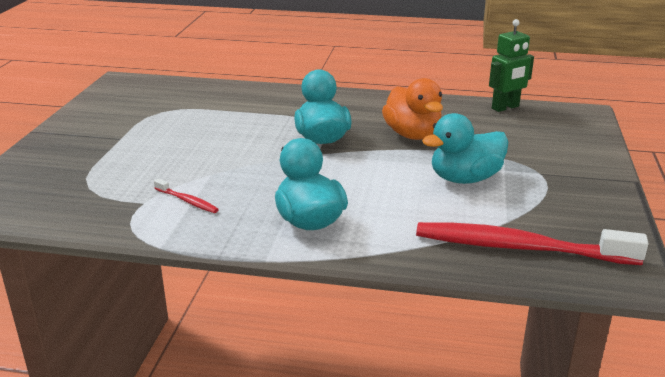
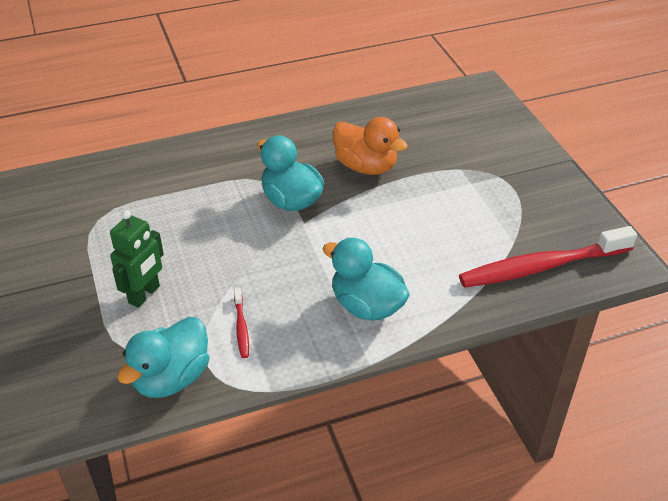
camera: 30 degrees left, 15 degrees up
red toothbrush [154,178,219,213] -> red toothbrush turned 75 degrees clockwise [234,288,249,358]
turquoise duck [422,113,508,184] -> turquoise duck moved to [117,317,209,398]
green robot [489,19,534,112] -> green robot moved to [110,210,164,308]

